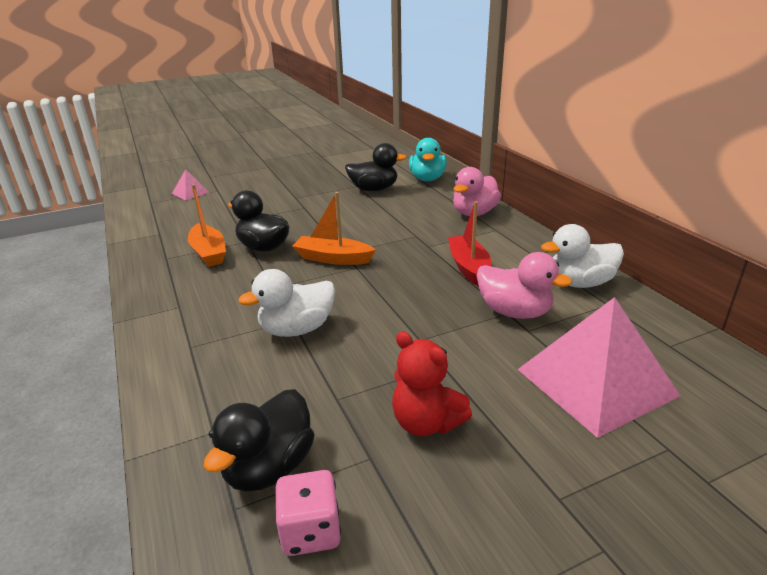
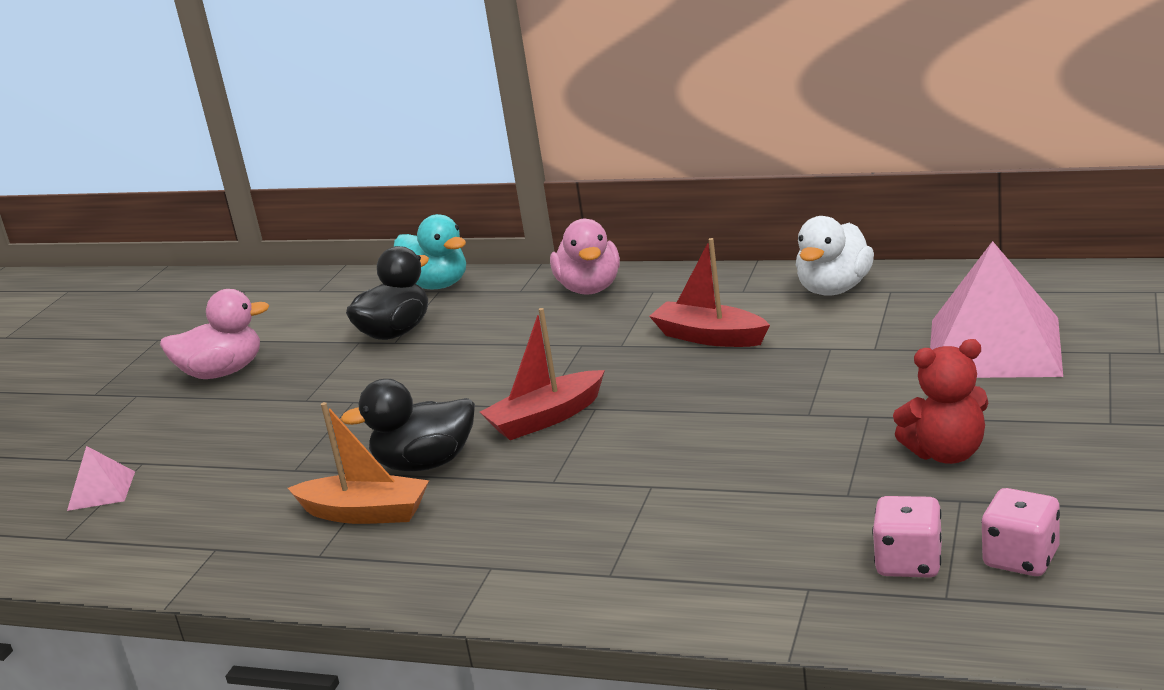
camera: 45 degrees left, 5 degrees down
black duck [203,389,315,492] -> pink dice [872,496,942,578]
white duck [238,269,335,337] -> none
orange boat [292,192,376,265] -> red boat [480,308,605,440]
pink duck [477,252,572,319] -> pink duck moved to [160,289,270,379]

